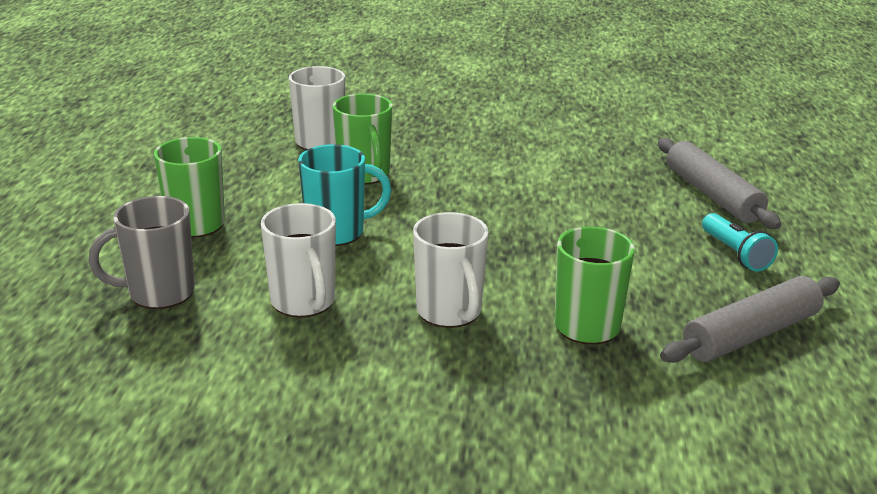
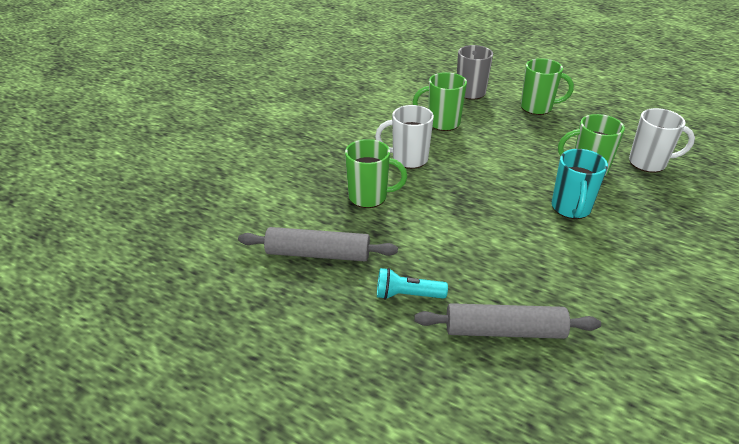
camera: 115 degrees right, 10 degrees up
white mug [261,203,336,317] -> green mug [413,72,467,131]
turquoise mug [298,144,391,246] -> turquoise mug moved to [552,149,608,219]
grey rolling pin [660,276,840,363] -> grey rolling pin turned 75 degrees counterclockwise [238,227,398,261]

